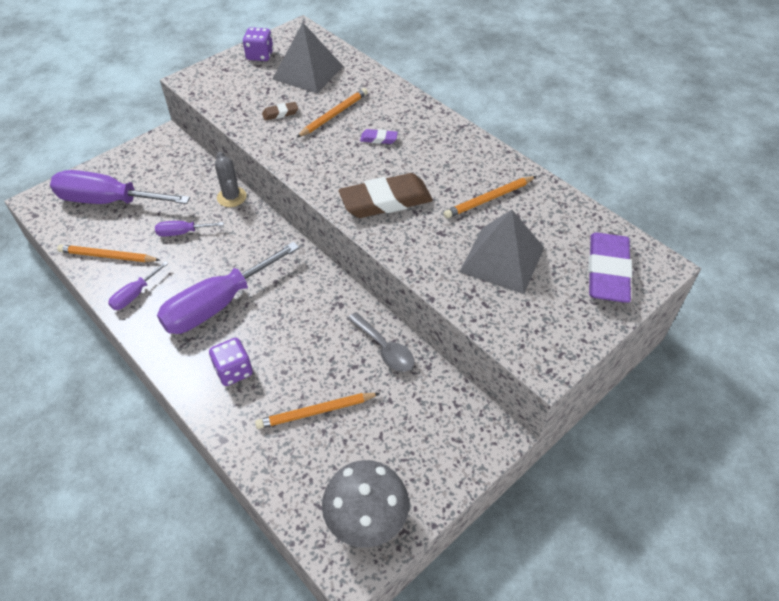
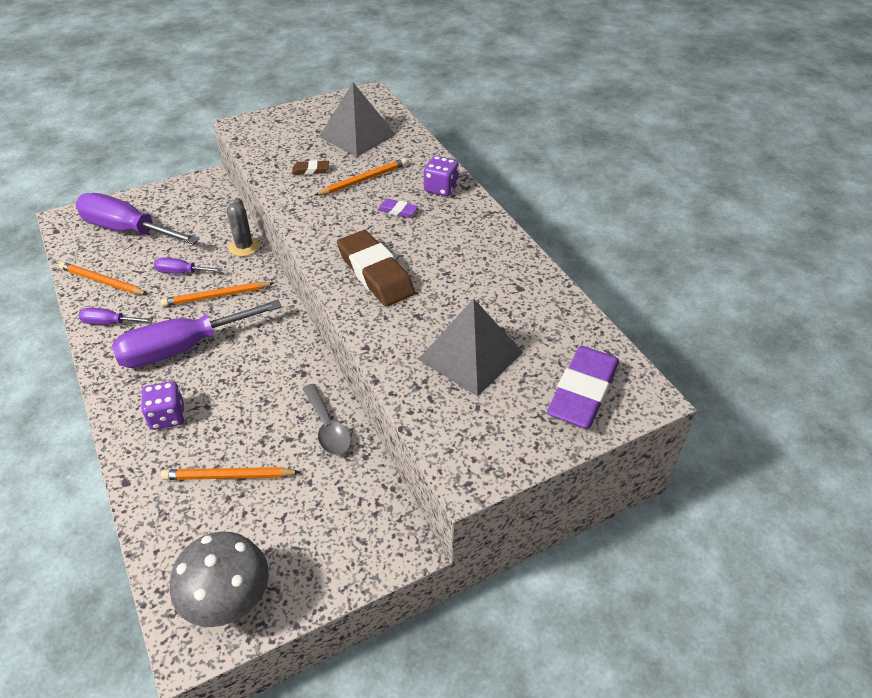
camera: 15 degrees right, 5 degrees down
purple screwdriver [108,261,169,310] -> purple screwdriver turned 45 degrees clockwise [79,308,153,325]
purple dice [243,27,273,61] -> purple dice moved to [424,156,459,196]
brown eraser [339,173,433,218] -> brown eraser turned 60 degrees clockwise [337,230,415,306]
orange pencil [443,176,536,218] -> orange pencil moved to [161,282,274,306]

